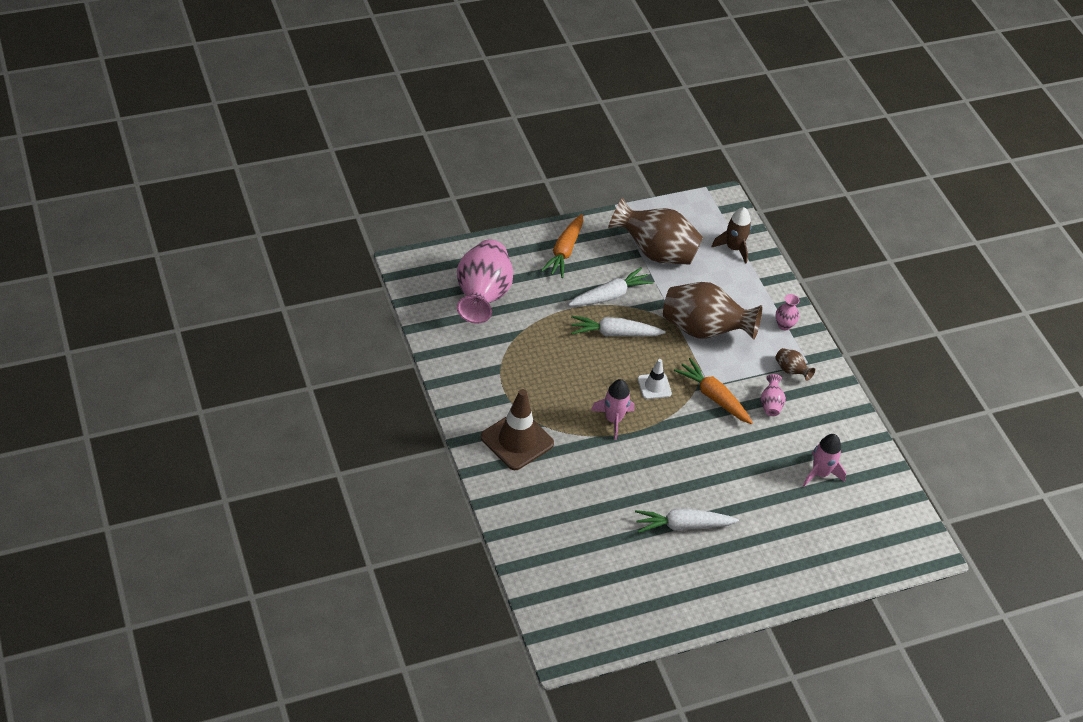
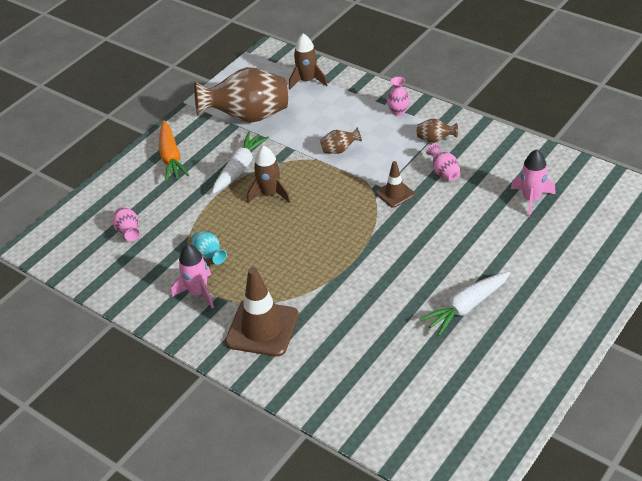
camera: 25 degrees left, 5 degrees down
pink vase [457,240,513,323] -> pink vase [113,207,140,241], size x0.42
white carrot [571,316,666,336] -> brown rocket [247,145,291,203]
pink rocket [591,379,635,440] -> pink rocket moved to [171,244,214,308]
white traffic cone [638,359,672,399] -> none
brown vase [663,282,762,340] -> brown vase [320,128,362,154], size x0.42
orange carrot [674,358,753,424] -> brown traffic cone [376,161,415,208]
none -> turquoise vase [191,231,227,264]

